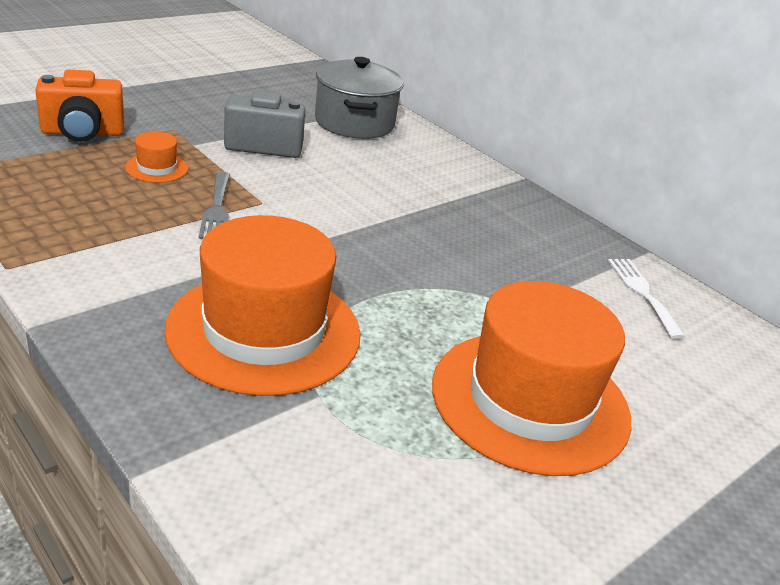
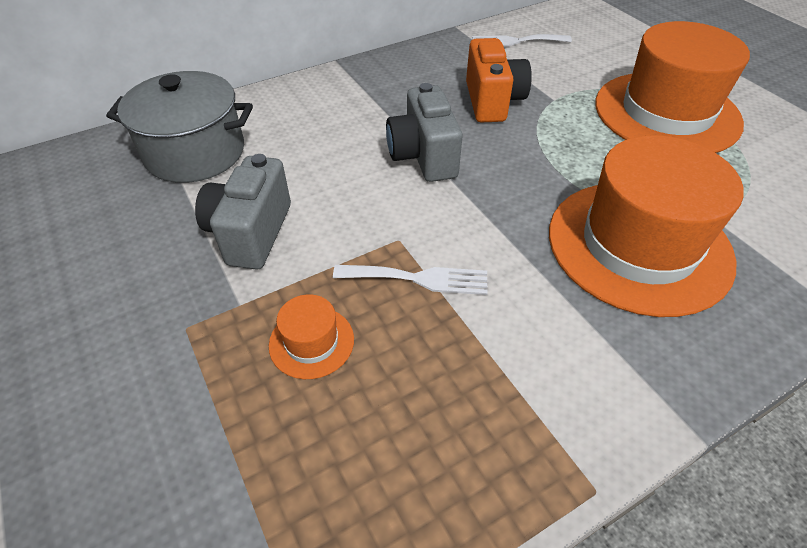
camera: 75 degrees left, 15 degrees up
orange camera [35,70,124,142] -> orange camera moved to [466,38,532,122]
grey fork [199,172,230,239] -> white fork [333,265,487,295]
none -> grey camera [386,83,462,182]

